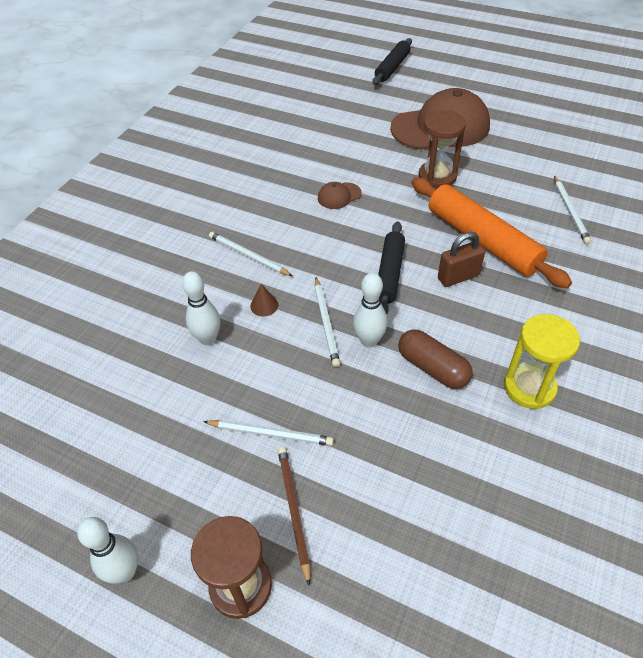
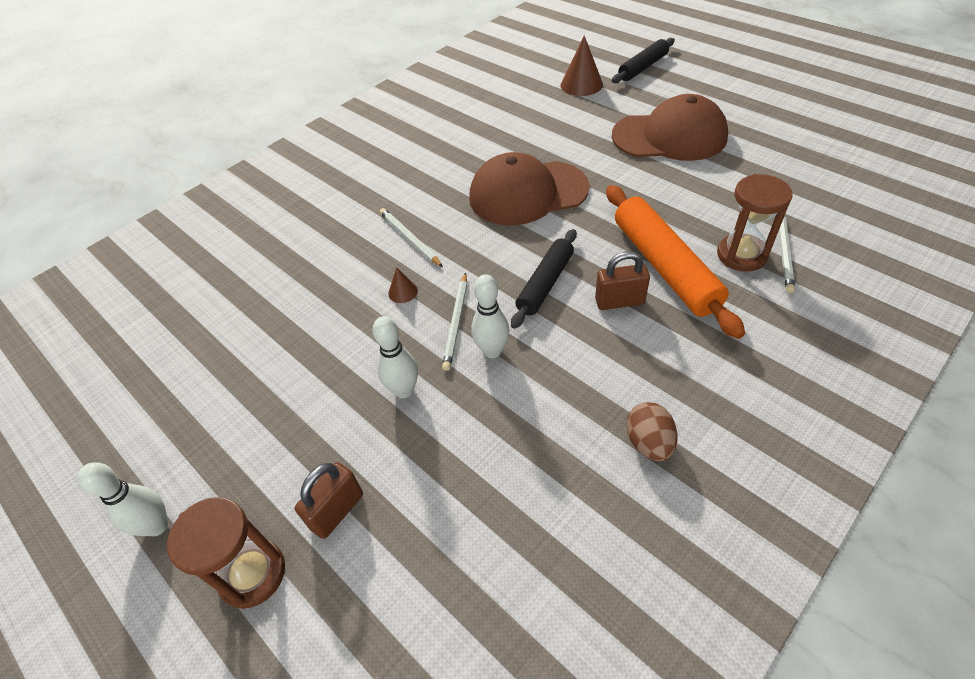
camera: 20 degrees right, 0 degrees up
white bowling pin [182,271,220,346] -> white bowling pin moved to [372,316,418,398]
white pencil [203,420,334,446] -> none
brown pencil [278,447,310,586] -> brown padlock [295,462,363,539]
brown cap [318,182,362,209] -> brown cap [469,152,589,226], size x2.43
brown capsule [398,329,473,389] -> none
brown hourglass [418,110,466,188] -> brown hourglass moved to [717,174,793,272]
yellow hourglass [504,314,580,409] -> brown egg [626,402,678,461]
none -> brown cone [561,35,603,96]

